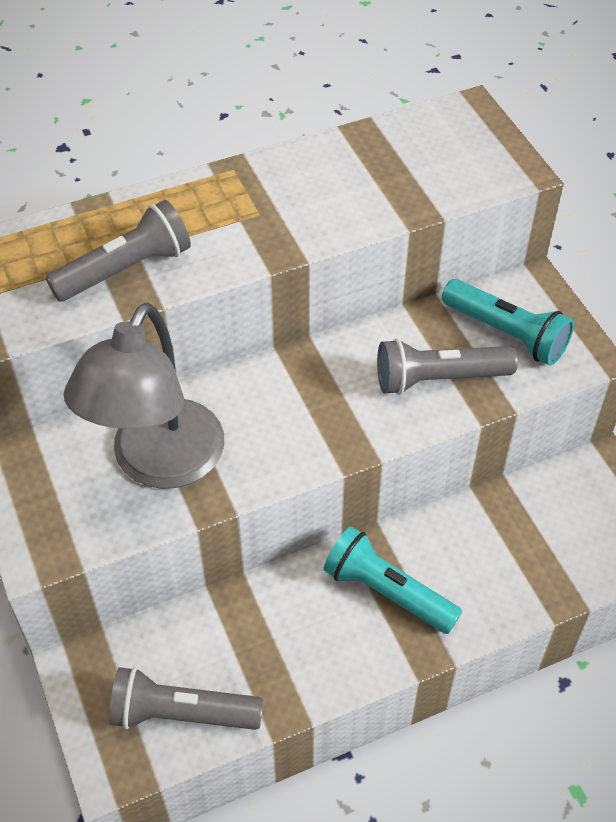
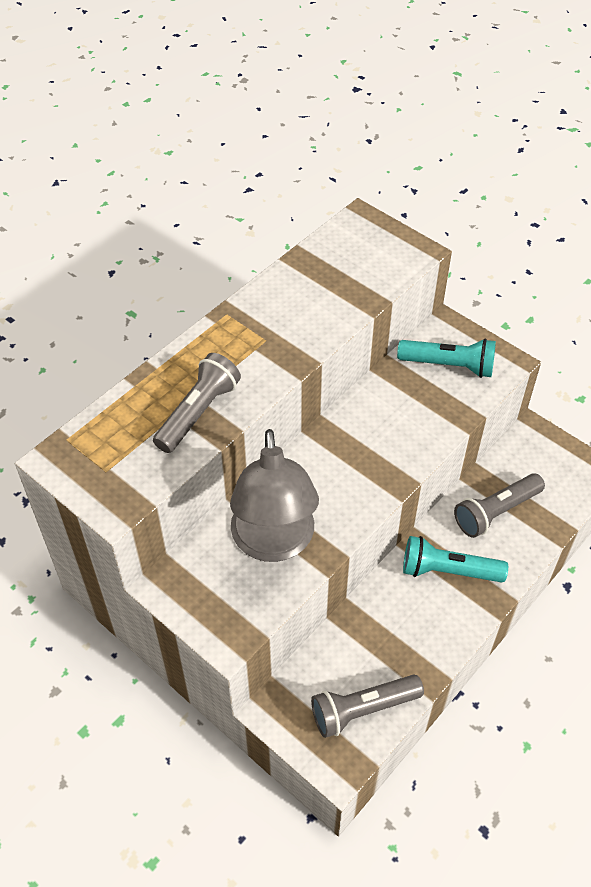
camera: 25 degrees left, 0 degrees up
grey flashlight [377,339,518,395] -> grey flashlight moved to [454,473,545,538]

